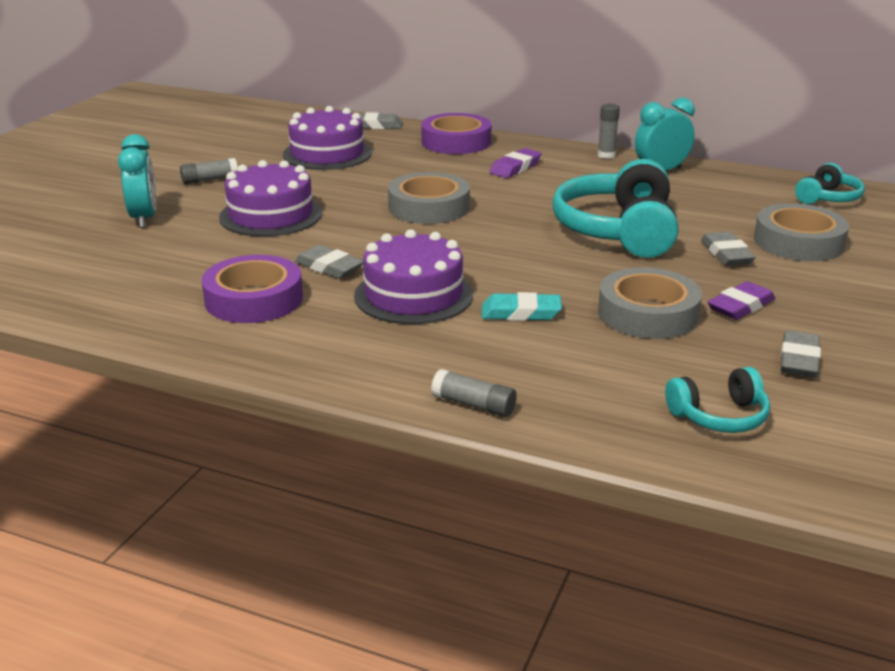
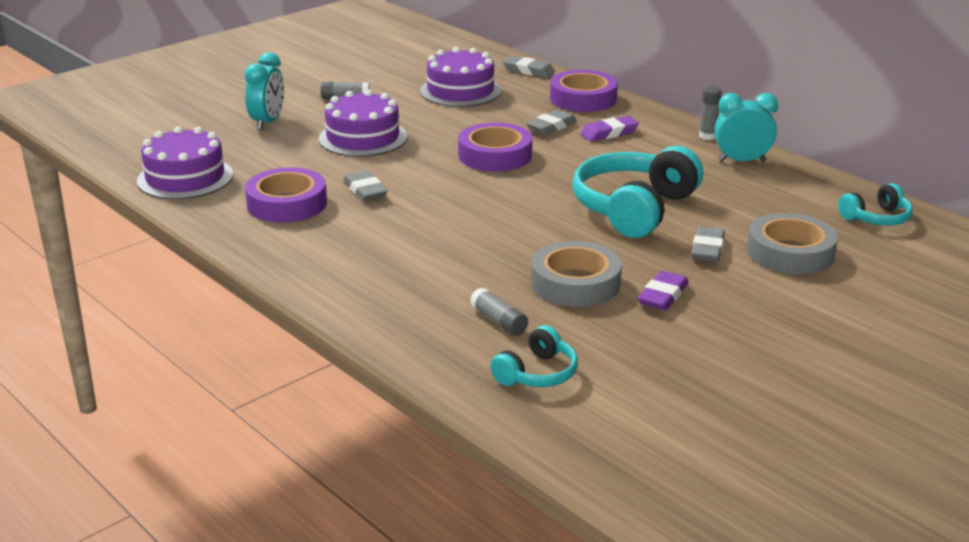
camera: 25 degrees right, 0 degrees up
purple cake [354,229,473,324] -> purple cake moved to [137,126,233,199]
grey tape [388,172,470,224] -> purple tape [458,123,532,172]
grey glue stick [431,369,517,417] -> grey glue stick moved to [470,288,528,336]
turquoise eraser [482,292,562,321] -> none
turquoise headphones [665,367,770,433] -> turquoise headphones turned 60 degrees counterclockwise [490,325,578,387]
purple eraser [708,281,775,320] -> purple eraser turned 45 degrees counterclockwise [638,271,689,311]
grey eraser [781,330,821,377] -> grey eraser moved to [526,110,577,135]

